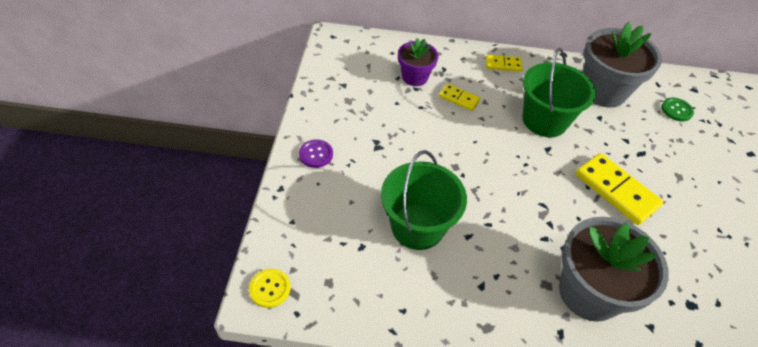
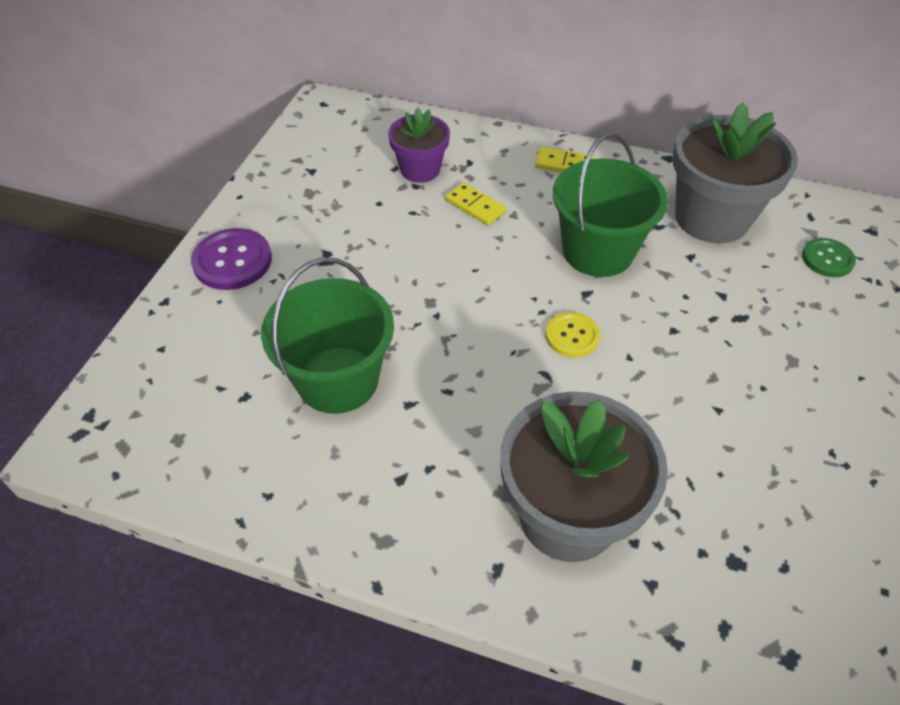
camera: 15 degrees right, 0 degrees up
yellow button [249,268,291,308] -> yellow button moved to [546,312,600,357]
purple button [299,139,333,168] -> purple button [191,228,272,290], size x1.56
yellow domino [575,153,663,225] -> none

